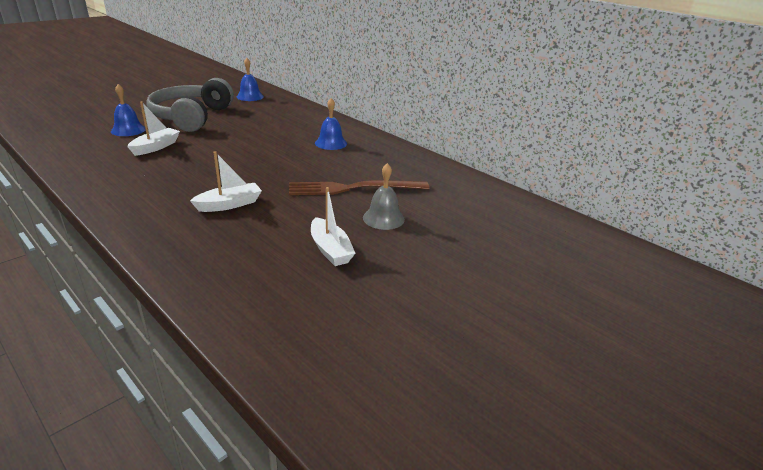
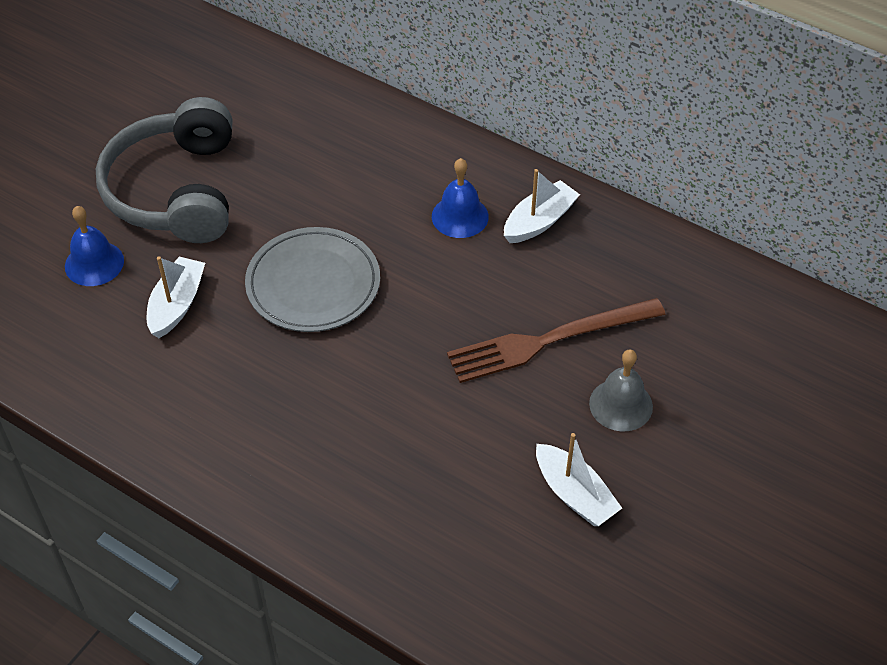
camera: 10 degrees left, 20 degrees up
white boat [190,151,262,212] -> white boat moved to [504,169,580,243]
blue bell [237,58,264,101] -> none
none -> grey plate [245,227,380,332]

